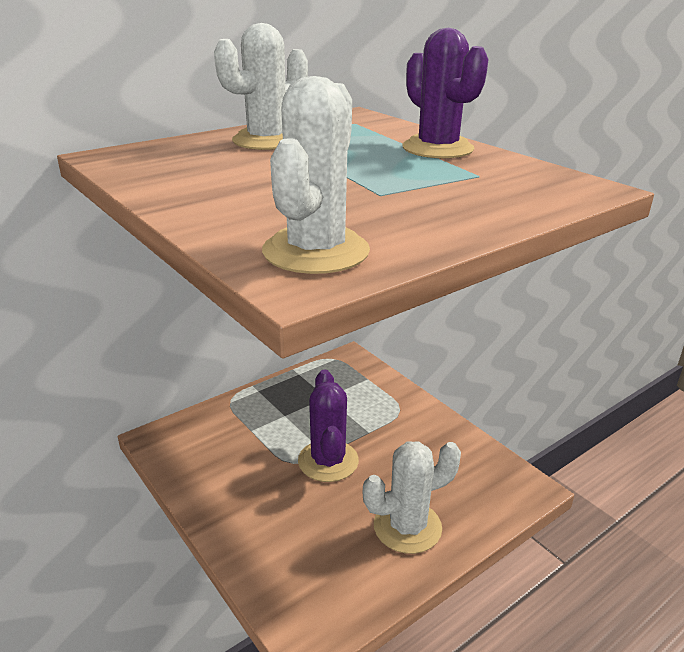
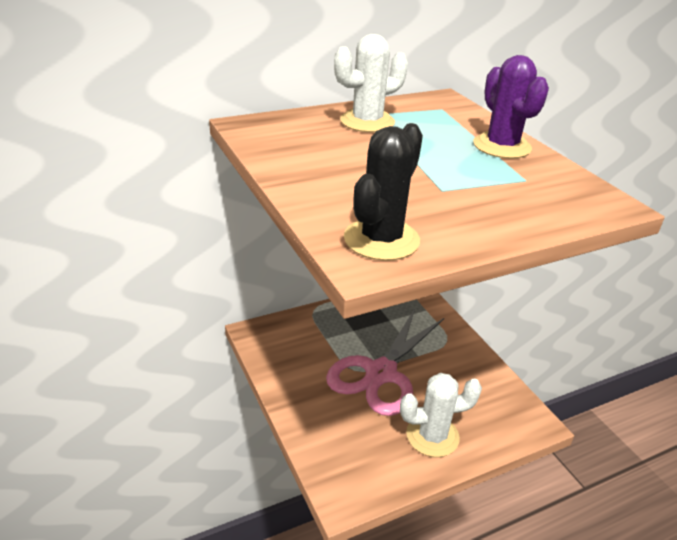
camera: 10 degrees right, 5 degrees up
white cactus [262,76,370,274] -> black cactus [344,123,423,261]
purple cactus [298,369,359,482] -> pink scissors [326,309,444,416]

